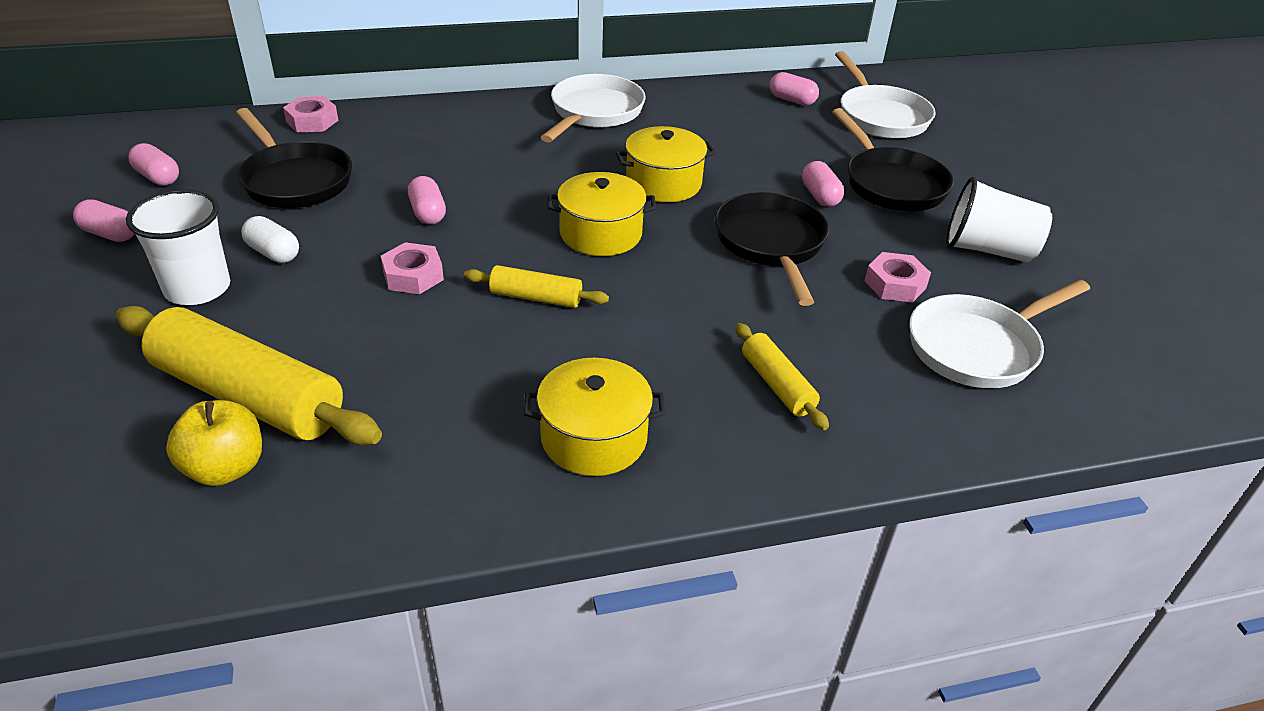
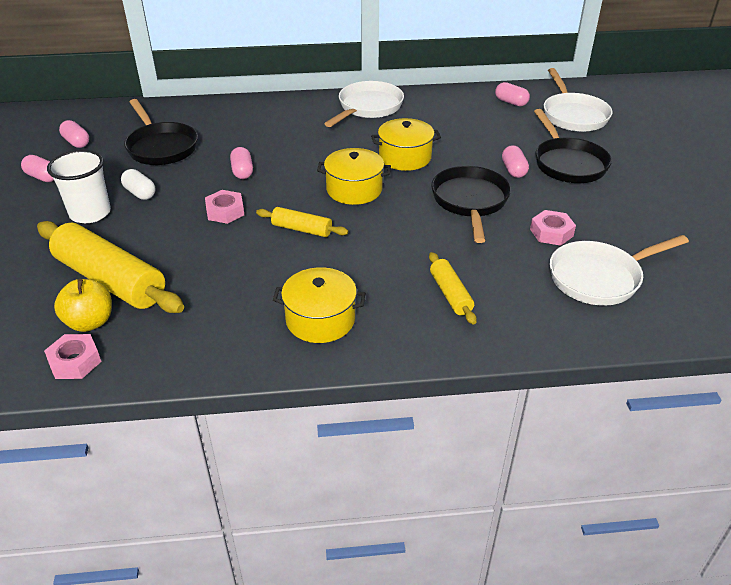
camera: 10 degrees right, 0 degrees up
pink nut [283,96,338,132] -> pink nut moved to [44,334,102,379]
white cup [946,177,1052,263] -> none

